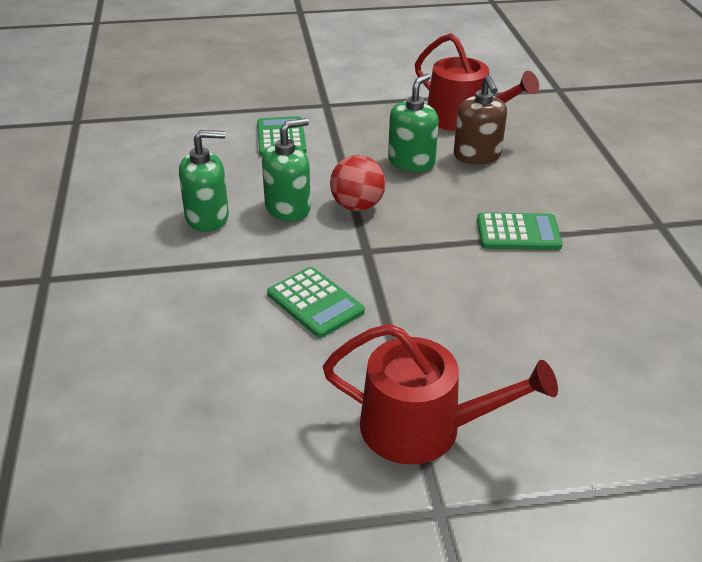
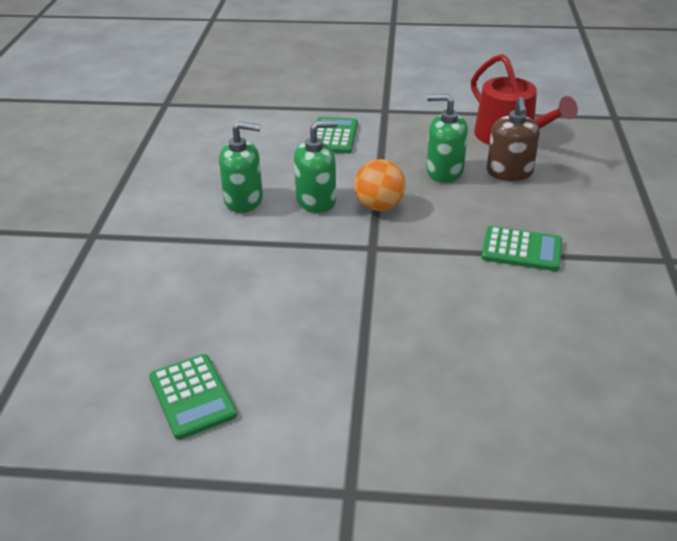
camera: 15 degrees right, 0 degrees up
green calculator [267,267,365,338] -> green calculator moved to [149,354,237,440]
red watering can [323,324,558,465] -> none
red ball [330,155,386,211] -> orange ball [354,159,405,211]
green soap dispenser [388,73,439,172] -> green soap dispenser turned 120 degrees counterclockwise [426,94,468,182]

